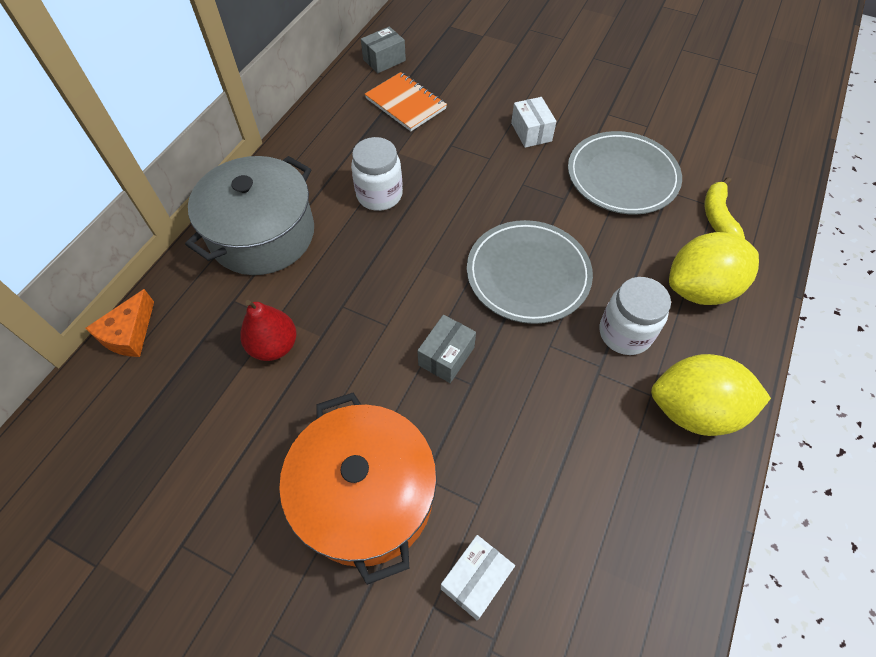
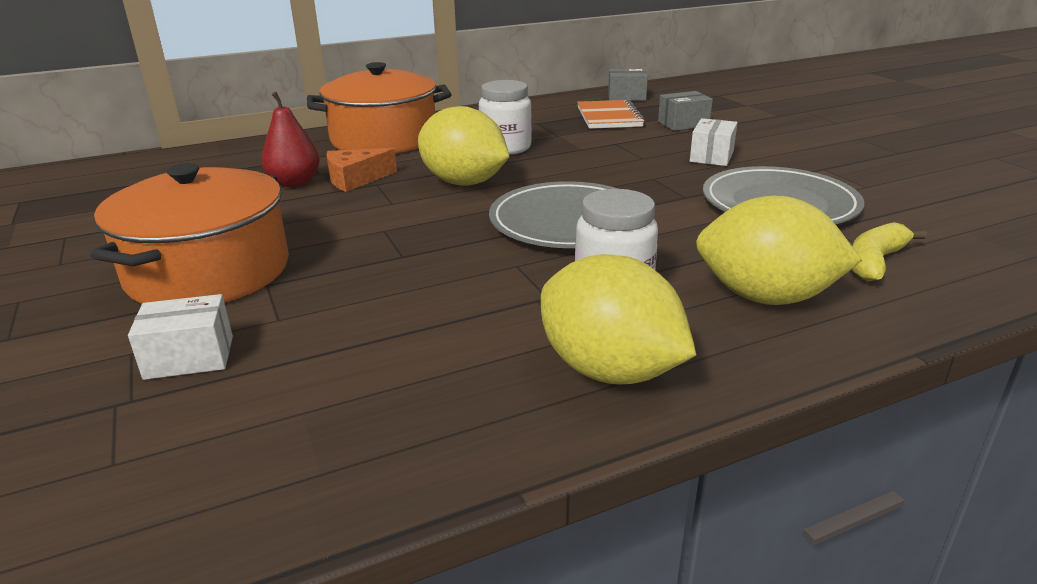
camera: 40 degrees right, 30 degrees down
orange cheese [86,289,154,357] -> orange cheese moved to [327,148,397,192]
grey pot [185,156,314,275] -> orange pot [307,62,451,154]
grey box [417,315,476,383] -> grey box moved to [658,91,713,131]
none -> yellow lemon [418,106,509,186]

